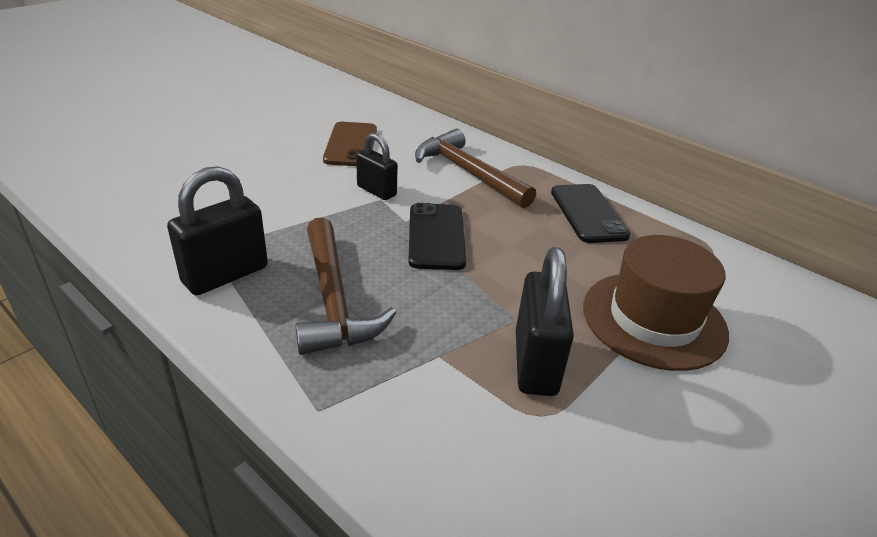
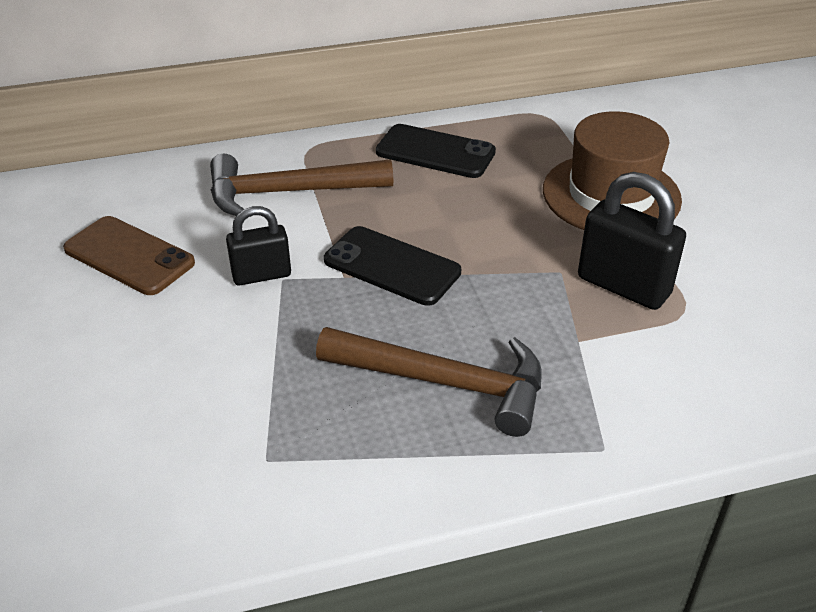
camera: 55 degrees left, 5 degrees up
black padlock [167,166,268,295] -> none

